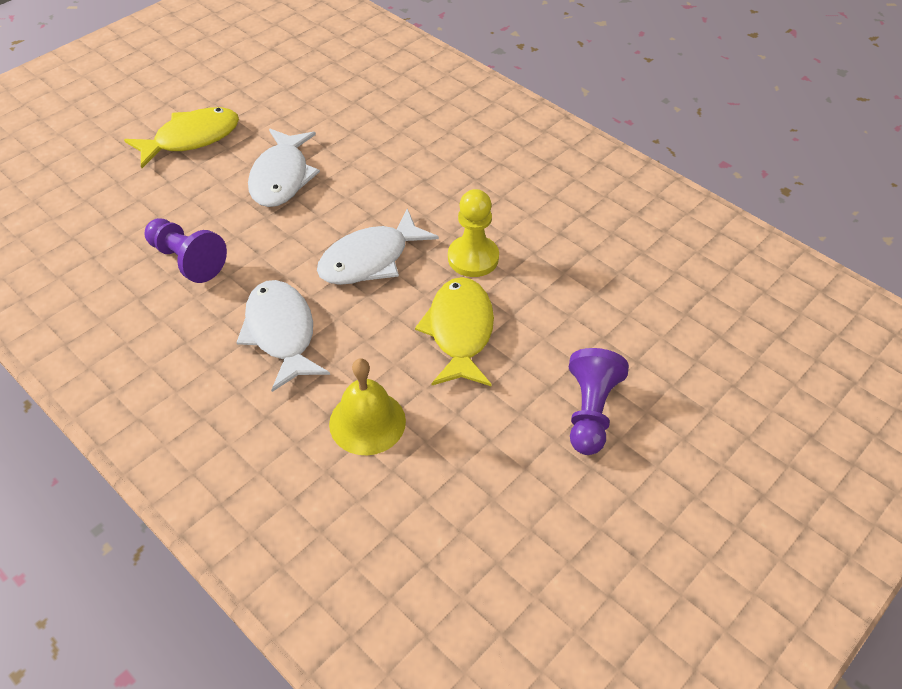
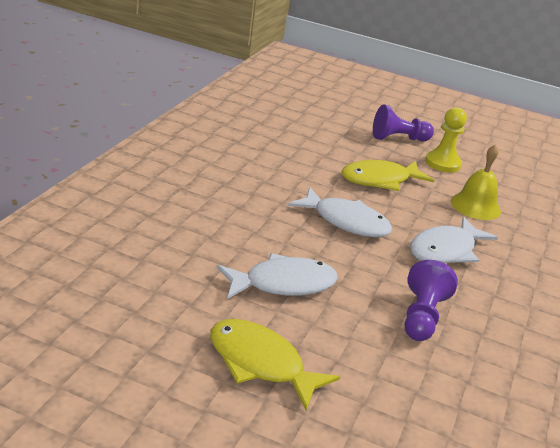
camera: 115 degrees left, 20 degrees down
yellow pawn [448,189,499,277] -> yellow pawn moved to [425,107,467,173]

